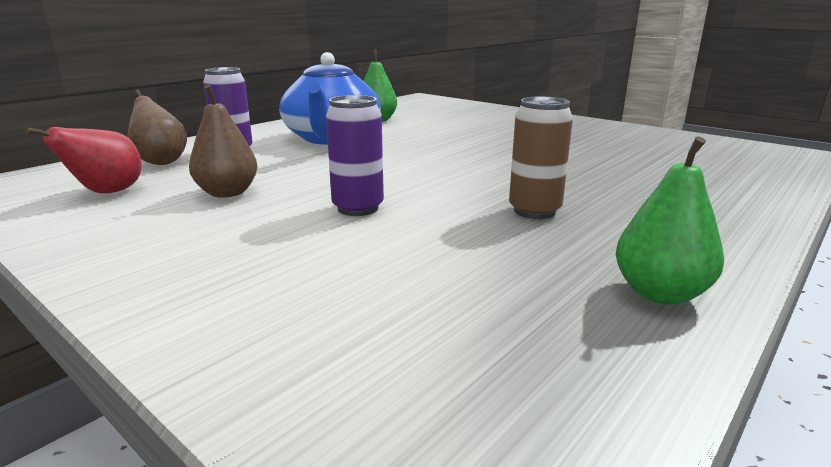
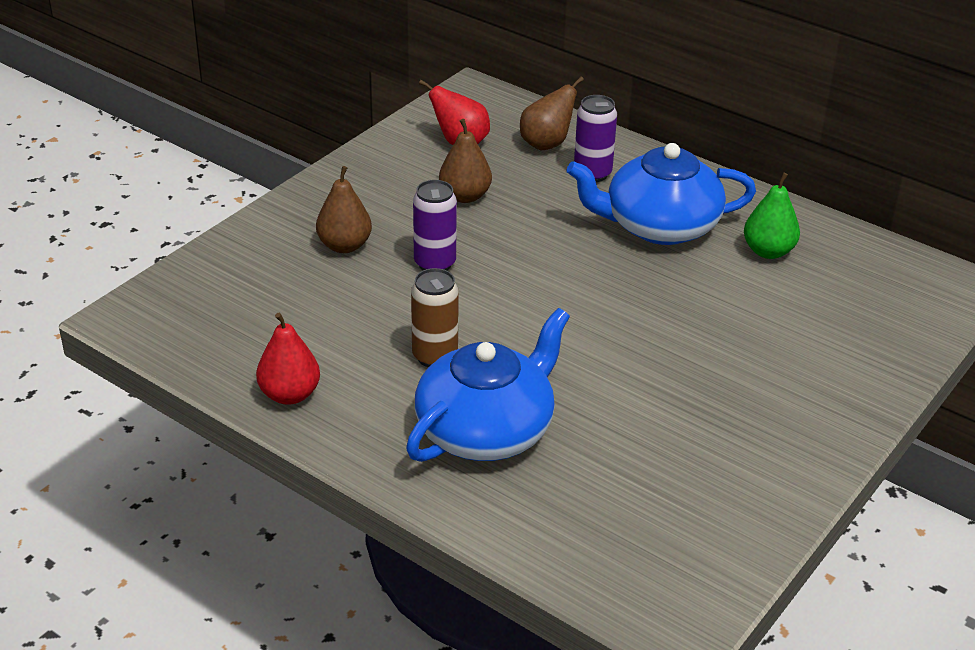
camera: 85 degrees right, 15 degrees up
green pear [616,136,724,305] -> red pear [256,313,320,405]
none -> brown pear [316,166,372,253]
none -> blue teapot [406,308,570,462]

